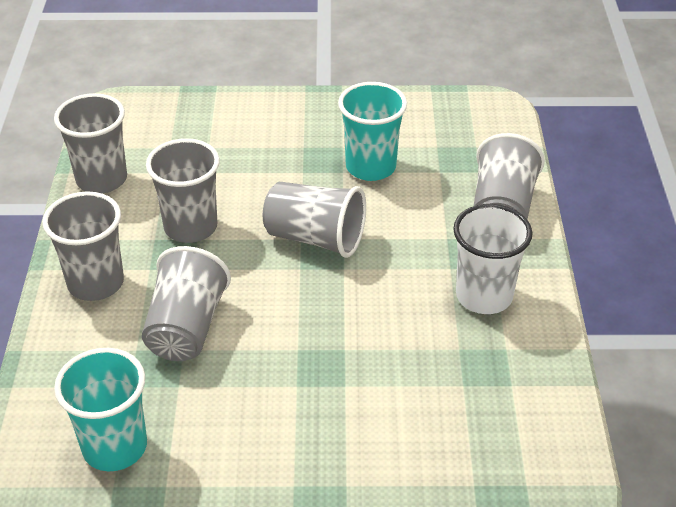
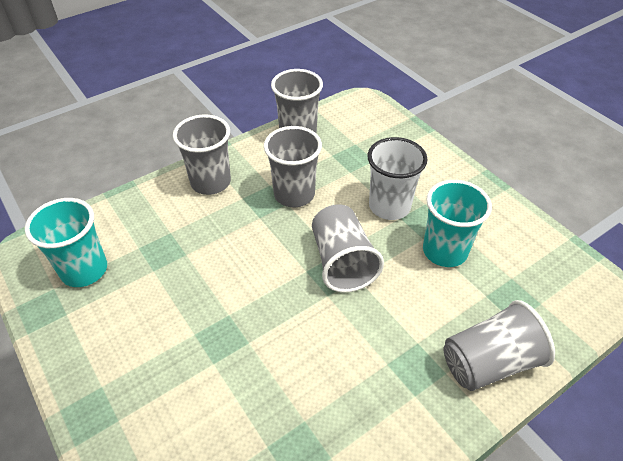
camera: 55 degrees right, 5 degrees up
grey cup [142,246,231,361] -> none
white cup [453,204,532,314] -> white cup moved to [367,137,427,220]

